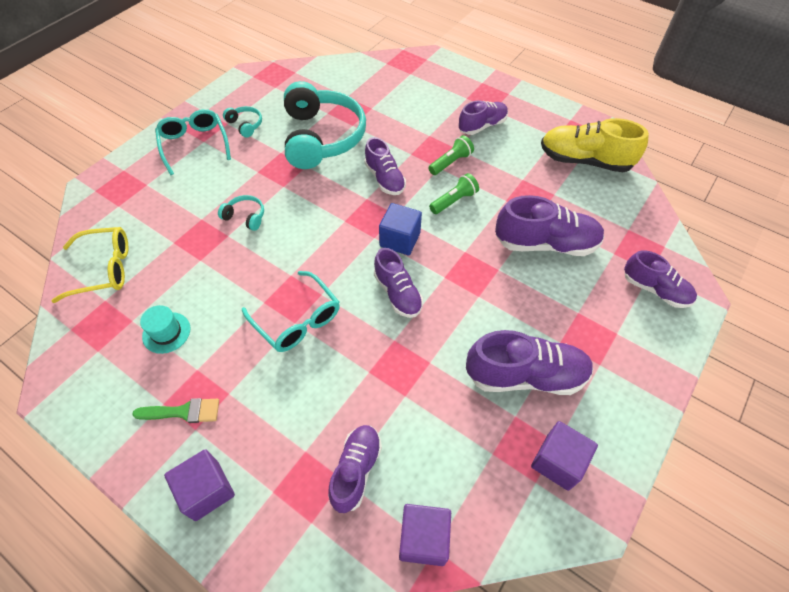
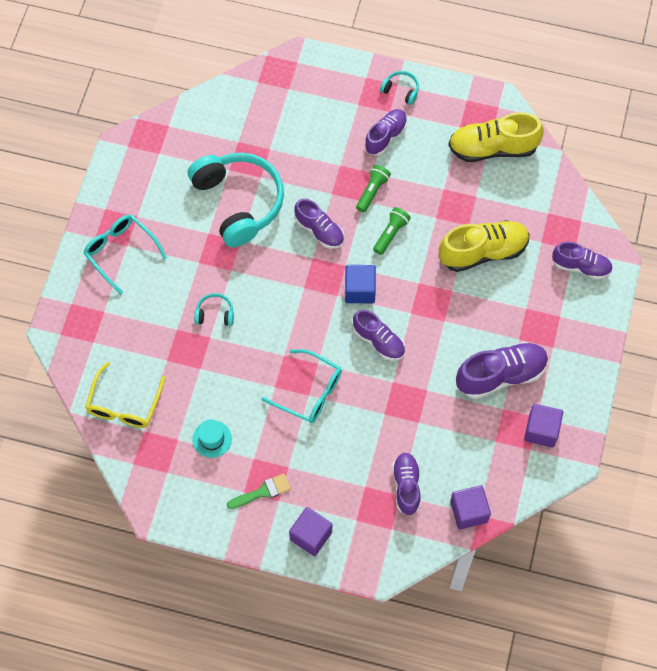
camera: 20 degrees left, 10 degrees up
yellow glasses [51,227,129,303] -> yellow glasses turned 135 degrees clockwise [85,362,165,428]
turquoise headphones [223,106,262,138] -> turquoise headphones moved to [380,71,419,105]
purple shoe [495,195,605,256] -> yellow shoe [439,220,530,272]

